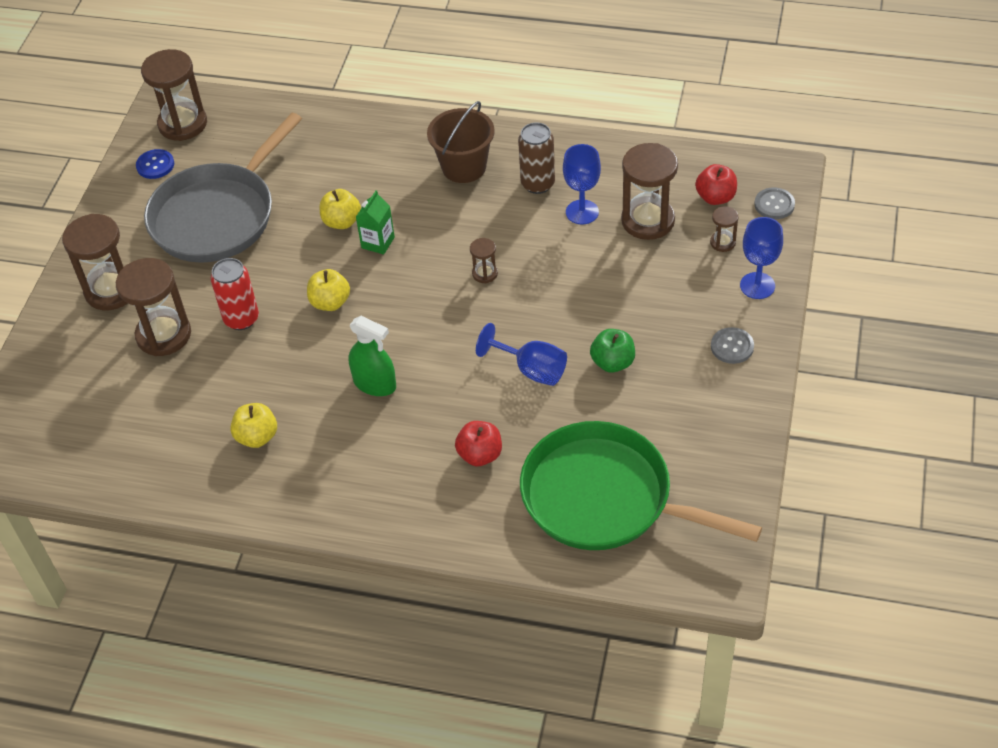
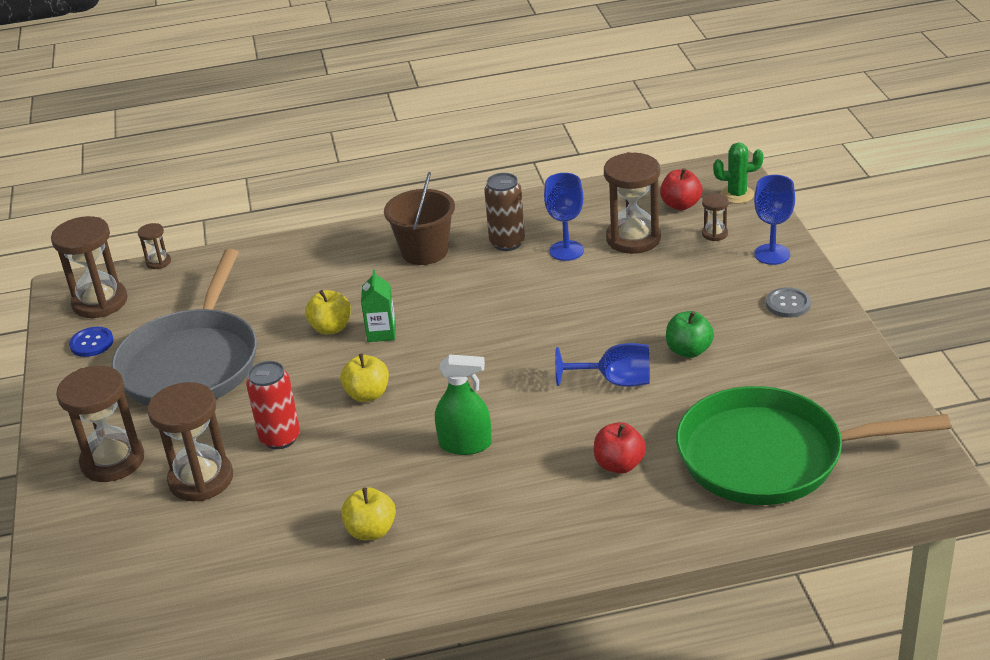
camera: 25 degrees left, 15 degrees down
brown hourglass [470,238,498,283] -> brown hourglass moved to [138,223,171,269]
grey button [754,188,795,219] -> green cactus [713,143,763,204]

